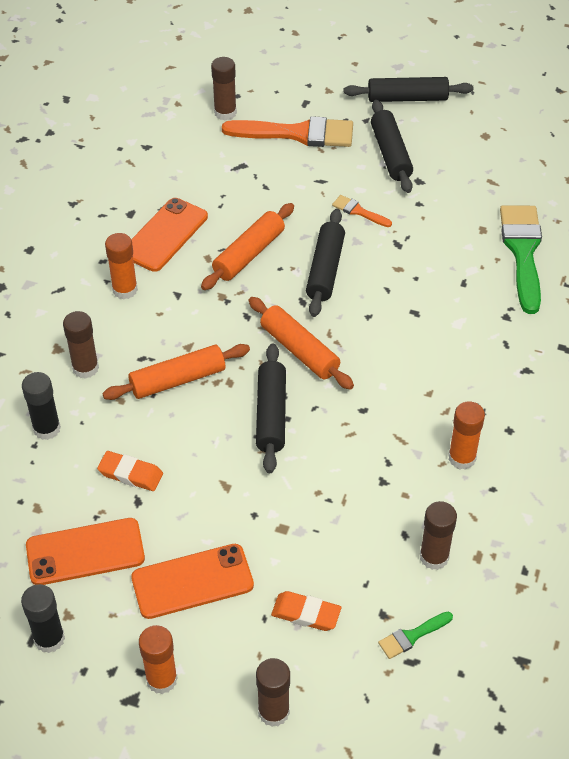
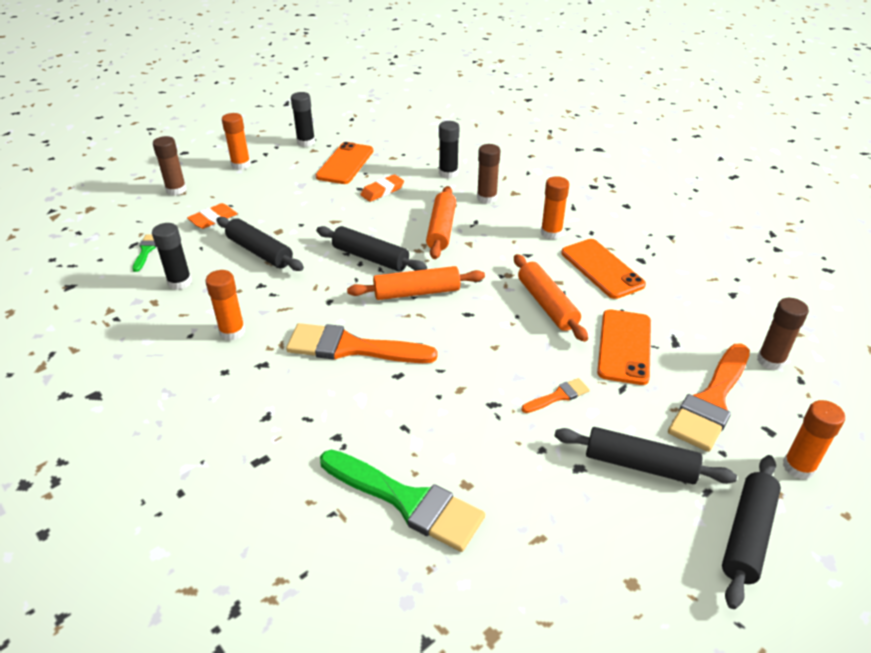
camera: 120 degrees right, 10 degrees down
orange phone [131,544,254,619] -> orange phone moved to [597,309,651,385]
black rolling pin [306,209,345,317] -> black rolling pin moved to [216,217,304,271]
brown glue stick [420,501,457,570] -> black glue stick [152,223,192,290]
none -> orange brush [286,323,438,363]
none -> orange glue stick [783,400,845,480]

